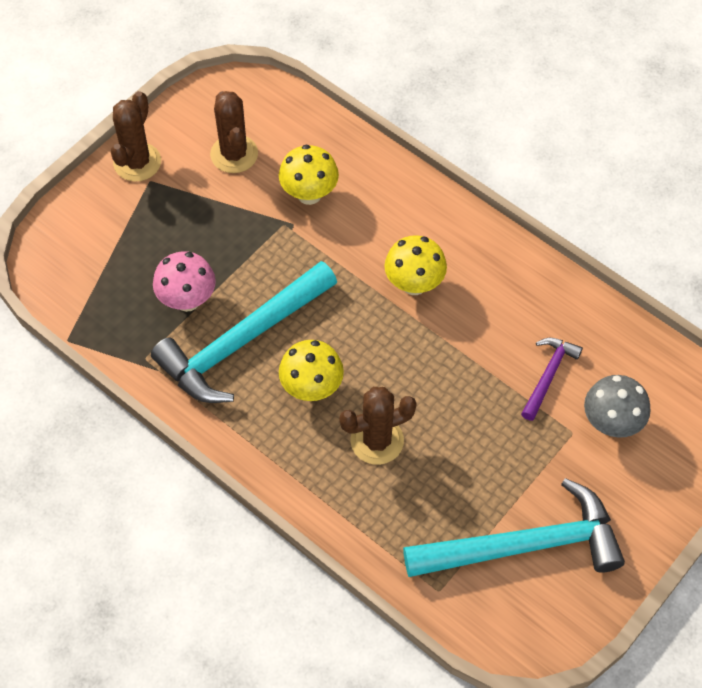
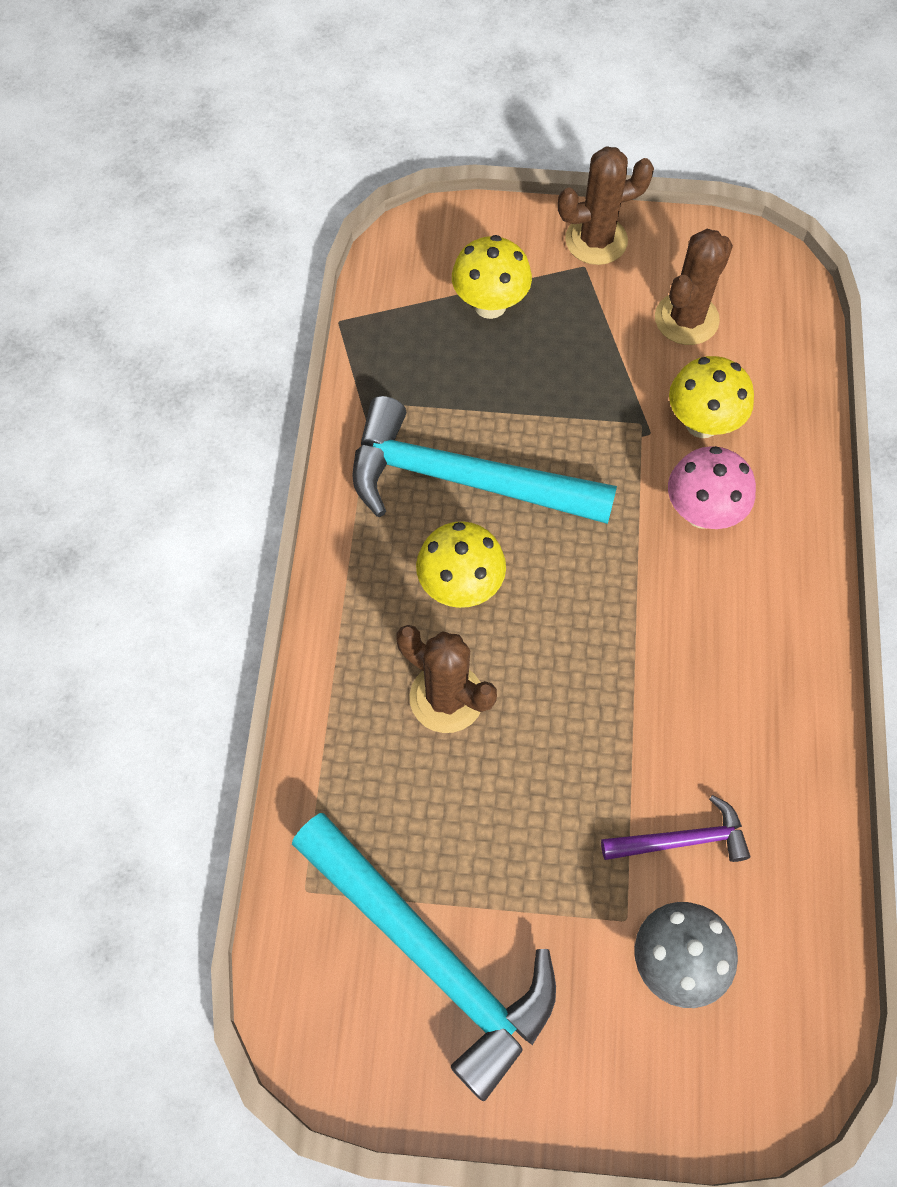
camera: 55 degrees right, 5 degrees up
pink mushroom [153,251,216,312] -> pink mushroom moved to [668,446,756,529]
yellow mushroom [384,235,447,295] -> yellow mushroom moved to [452,235,532,319]

